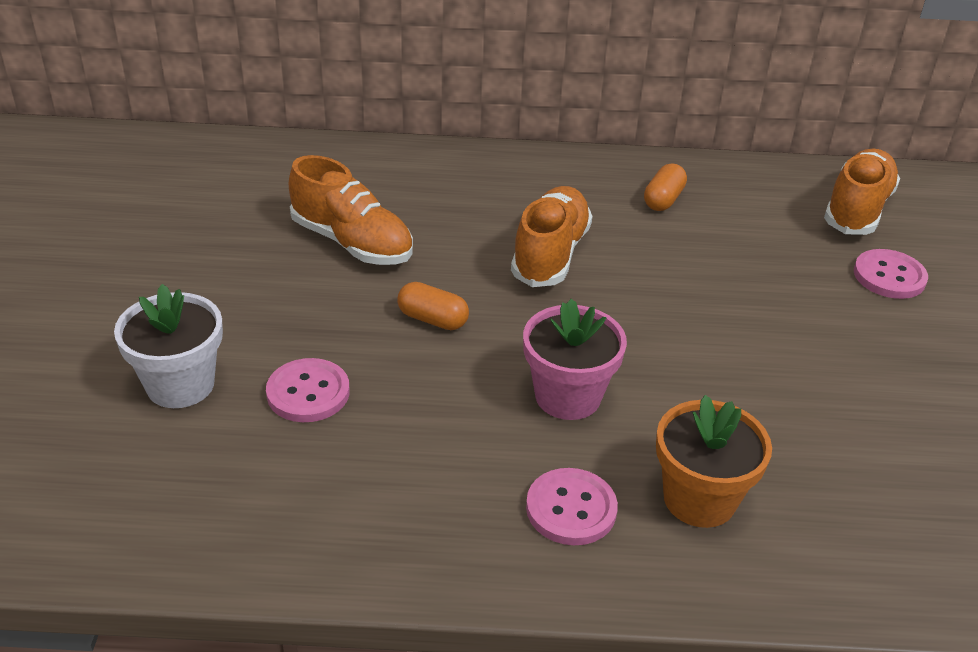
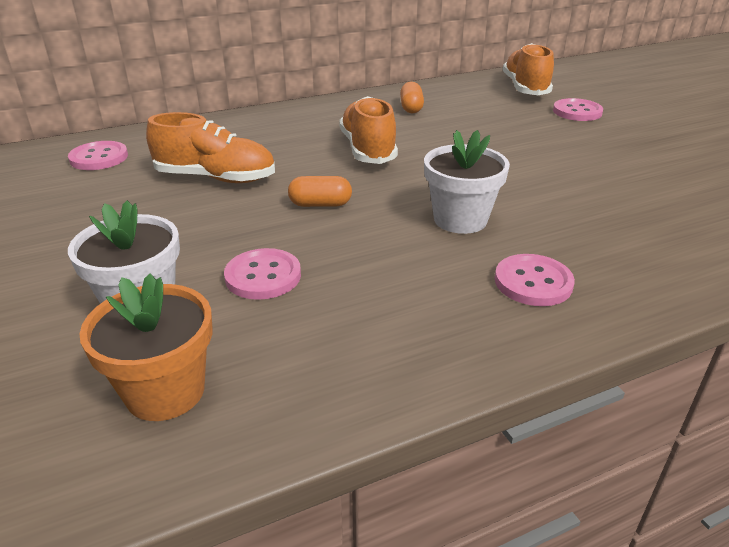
camera: 25 degrees left, 5 degrees down
pink flower pot [523,299,627,420] -> white flower pot [424,130,510,234]
orange flower pot [656,395,772,528] -> orange flower pot moved to [79,273,212,421]
none -> pink button [68,141,128,170]

